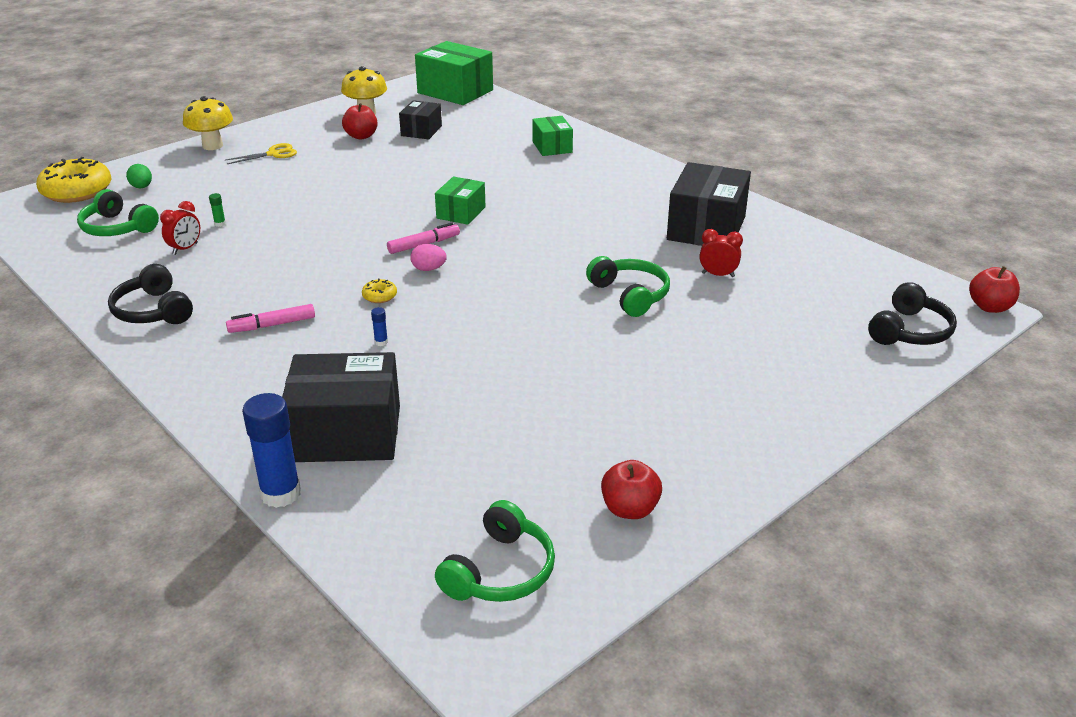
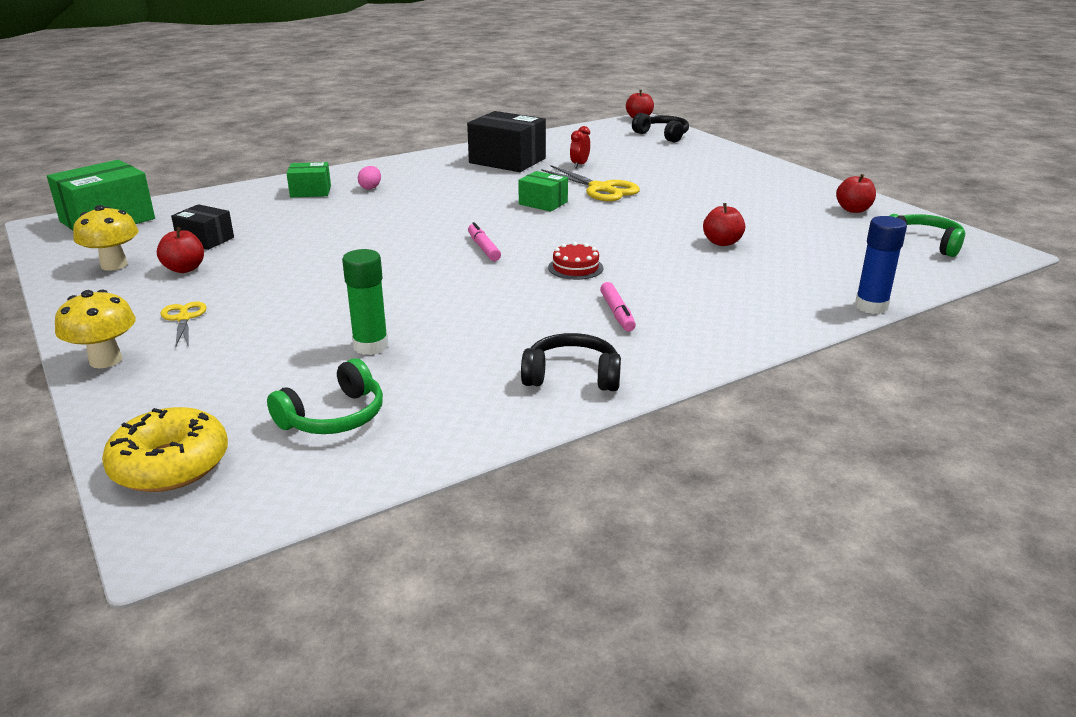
camera: 80 degrees left, 5 degrees down
black headphones [108,264,193,324] -> black headphones turned 150 degrees counterclockwise [521,333,621,391]
green egg [126,164,152,188] -> none
red clock [160,201,200,255] -> none
green glue stick [209,193,226,227] -> green glue stick [342,249,389,355], size x2.46
black box [282,352,400,462] -> none
yellow donut [362,278,397,303] -> red cake [548,242,603,280]
blue glue stick [371,307,388,346] -> none
pink egg [410,244,447,271] -> pink egg moved to [358,166,381,190]
green box [435,176,486,225] -> green box moved to [518,171,568,212]
green headphones [586,256,670,317] -> yellow scissors [541,165,640,201]
none -> red apple [703,203,745,246]

